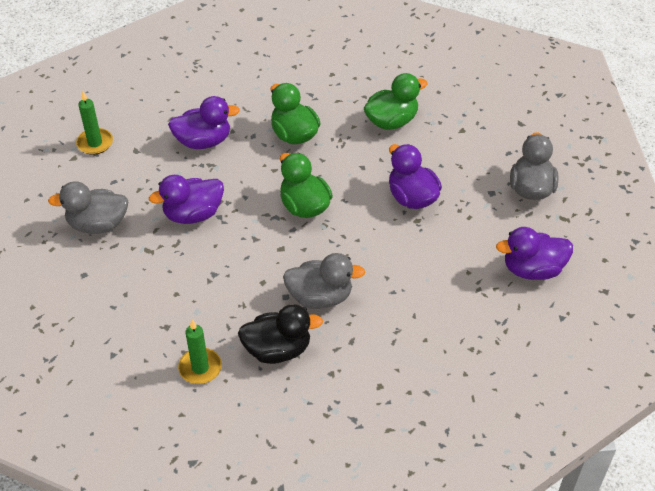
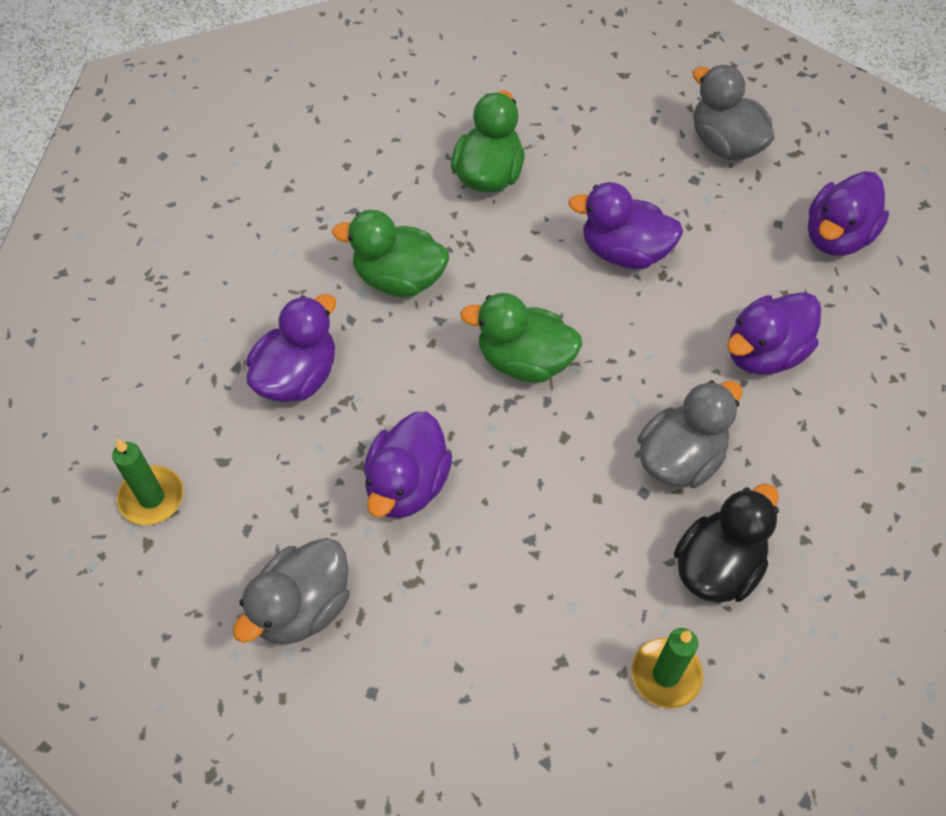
camera: 45 degrees left, 10 degrees up
none -> purple duck [727,292,821,375]

